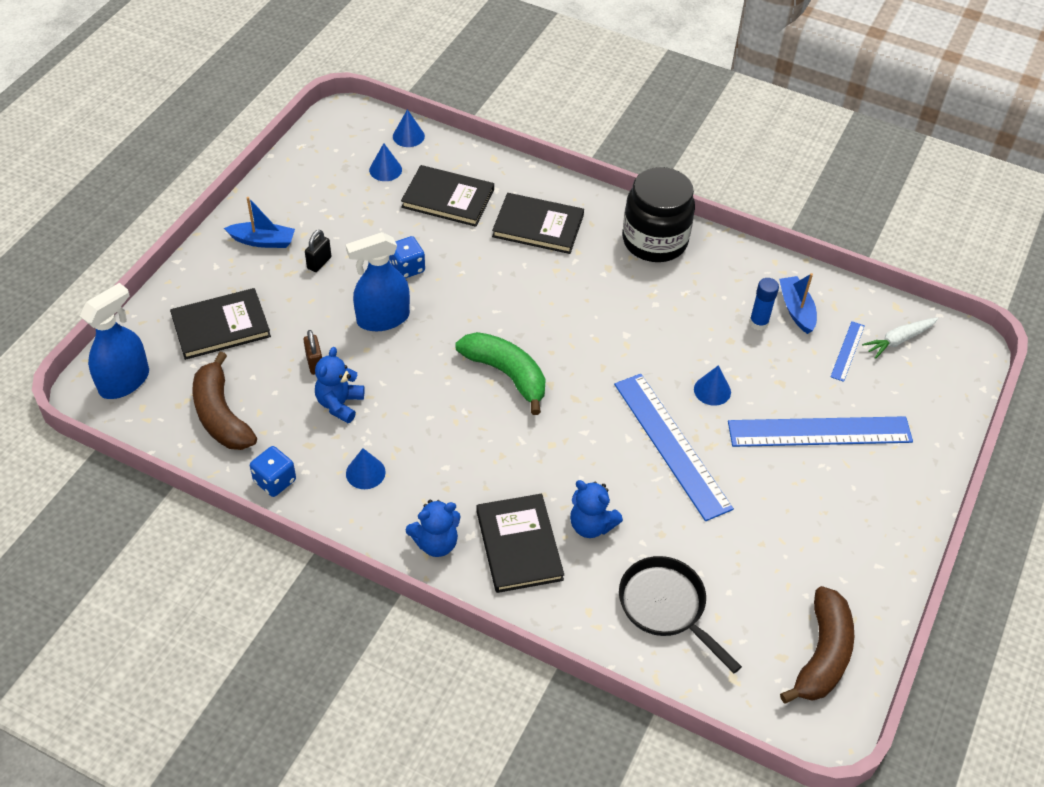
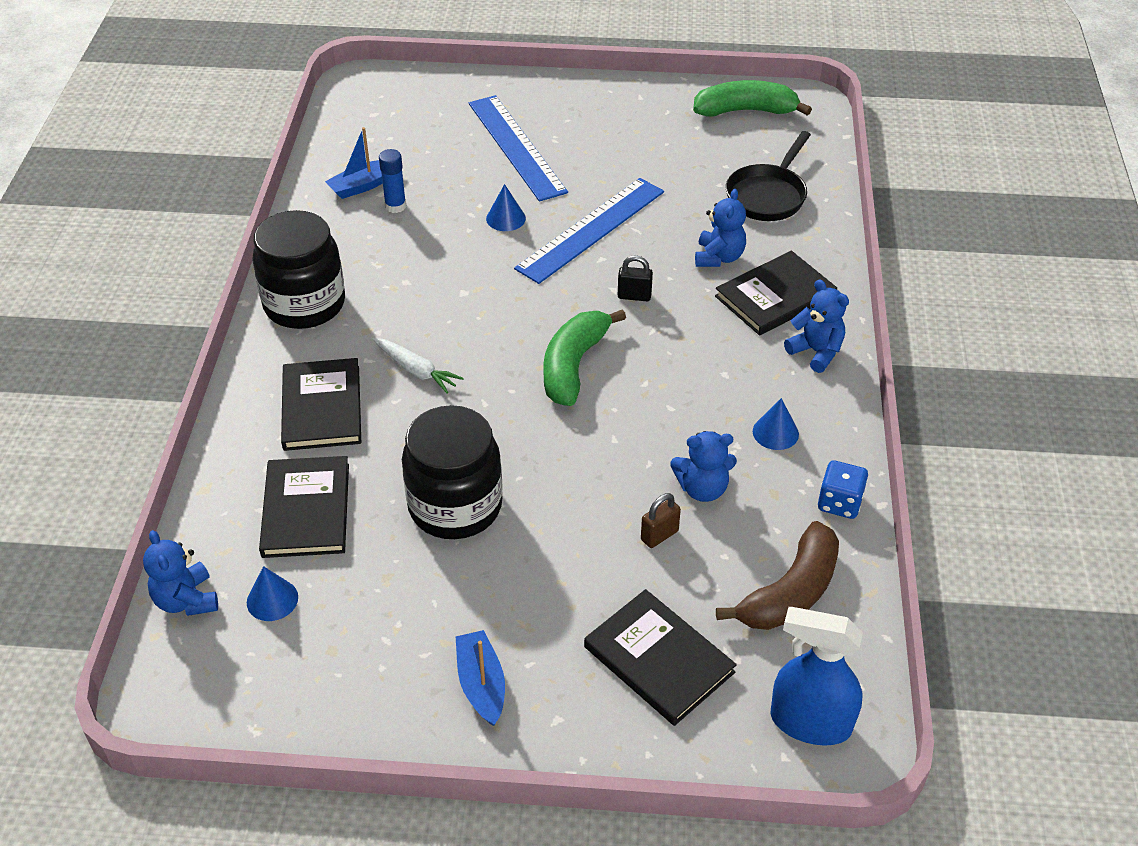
camera: 110 degrees left, 5 degrees down
black padlock [305,230,331,272] -> black padlock moved to [618,255,653,301]
blue spray bottle [346,232,410,331] -> none
blue dice [389,236,425,279] -> black jar [402,405,503,539]
blue cone [393,109,425,147] -> blue teddy bear [143,530,218,616]
brown banana [780,586,854,703] -> green banana [693,80,812,116]
blue ruler [830,321,865,382] -> none
white carrot [862,318,938,359] -> white carrot moved to [372,338,464,393]

